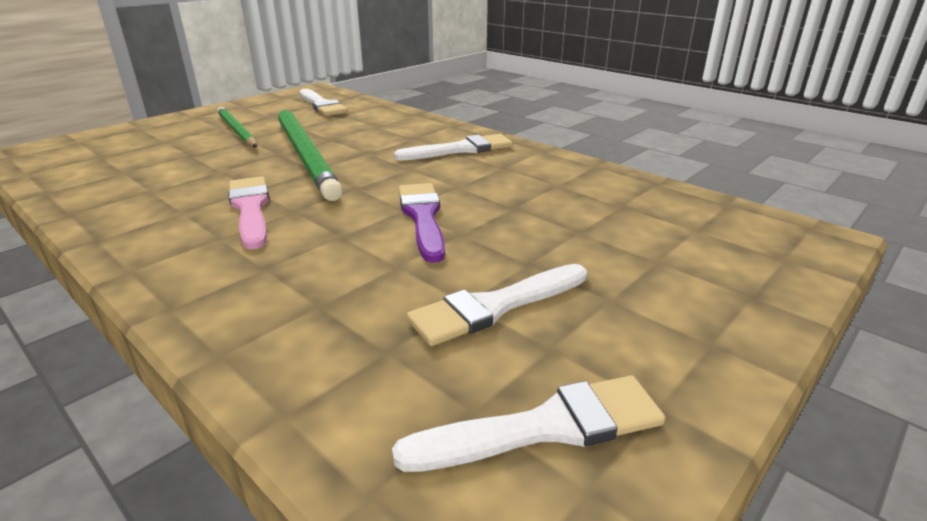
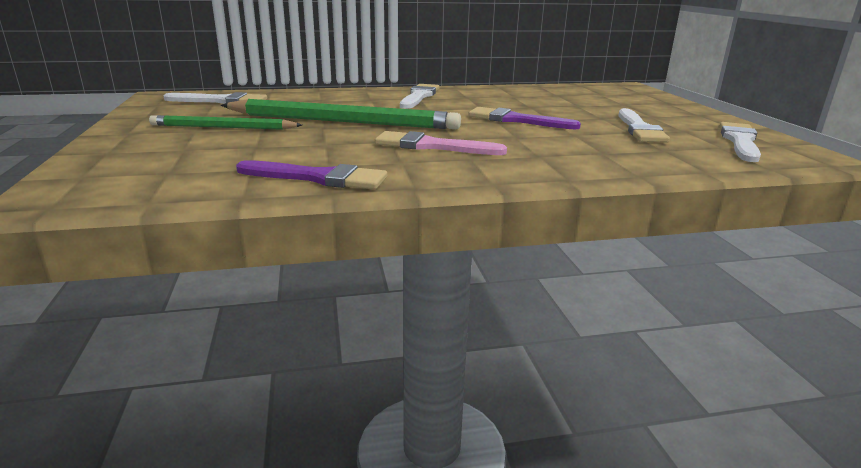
camera: 55 degrees left, 5 degrees down
none -> purple brush [236,160,387,189]

